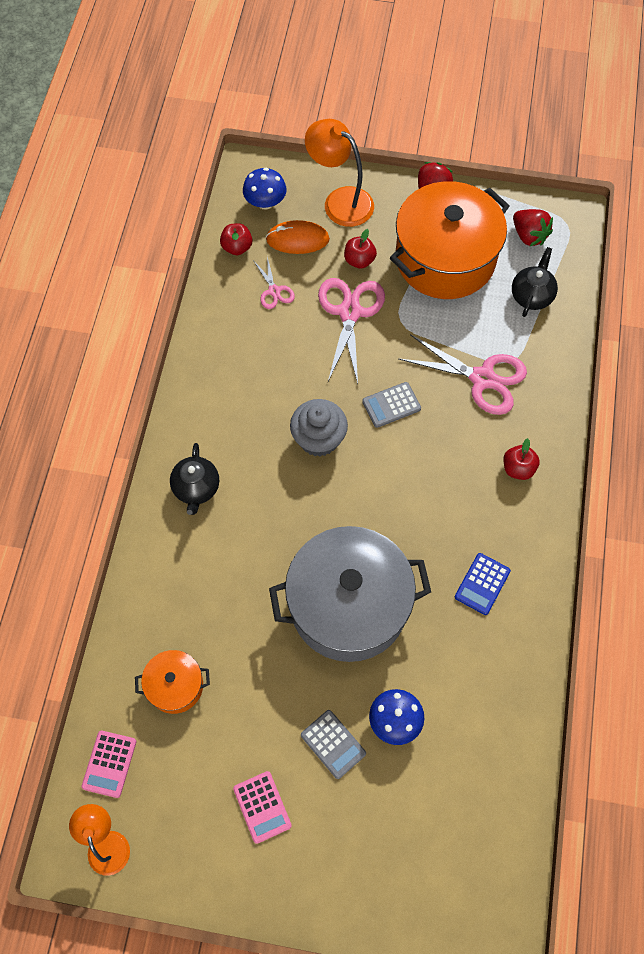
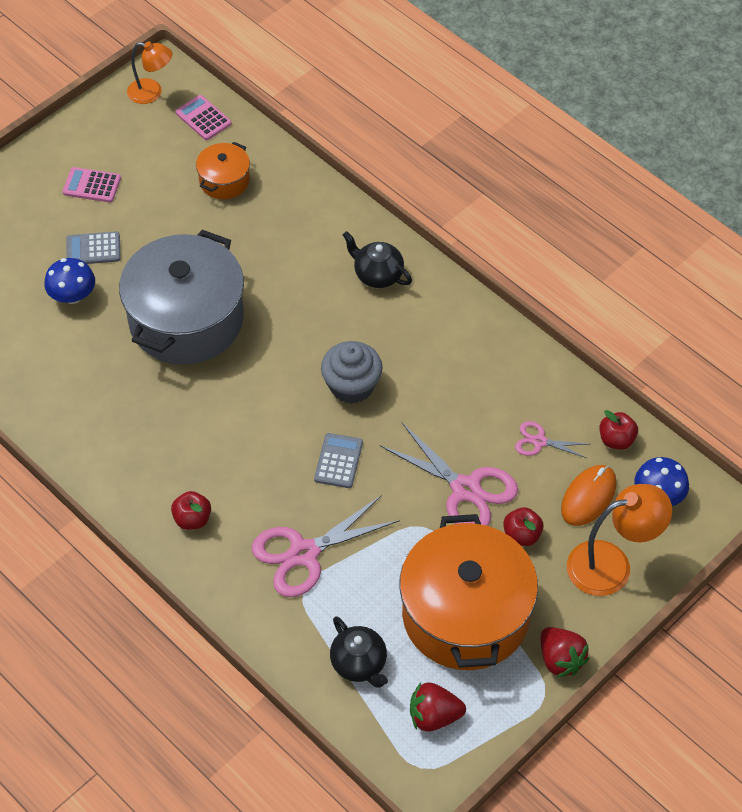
camera: 125 degrees right, 10 degrees down
blue calculator [455,553,511,615] -> none

